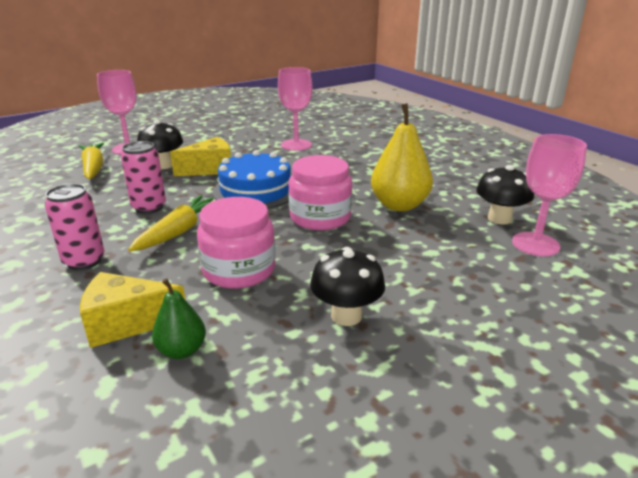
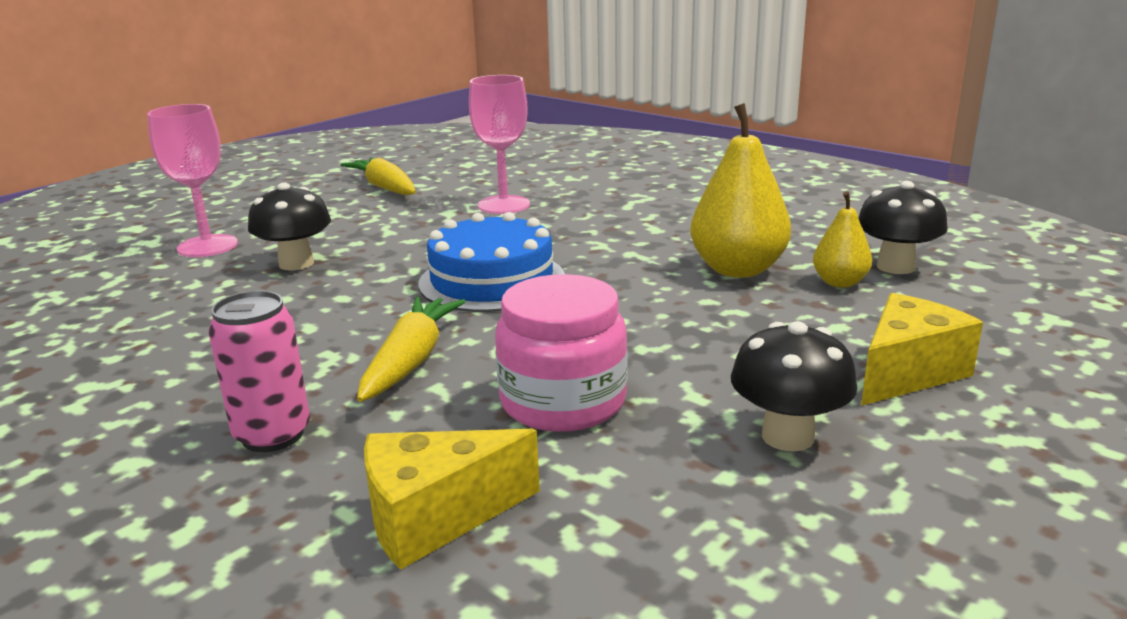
camera: 15 degrees left, 5 degrees down
yellow carrot [79,143,104,179] -> yellow carrot moved to [340,157,416,195]
pink can [121,141,166,214] -> none
green pear [152,278,206,359] -> none
yellow cheese [170,137,231,176] -> yellow cheese moved to [861,293,983,406]
pink jar [288,155,352,231] -> none
pink goblet [512,134,587,257] -> none
none -> yellow pear [813,191,872,288]

